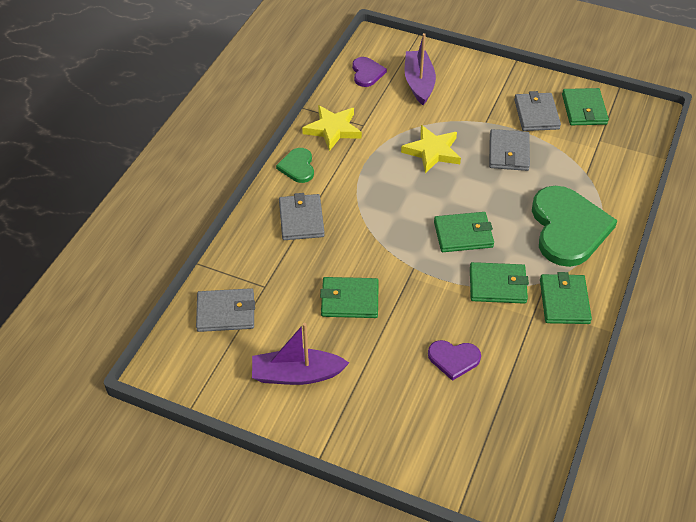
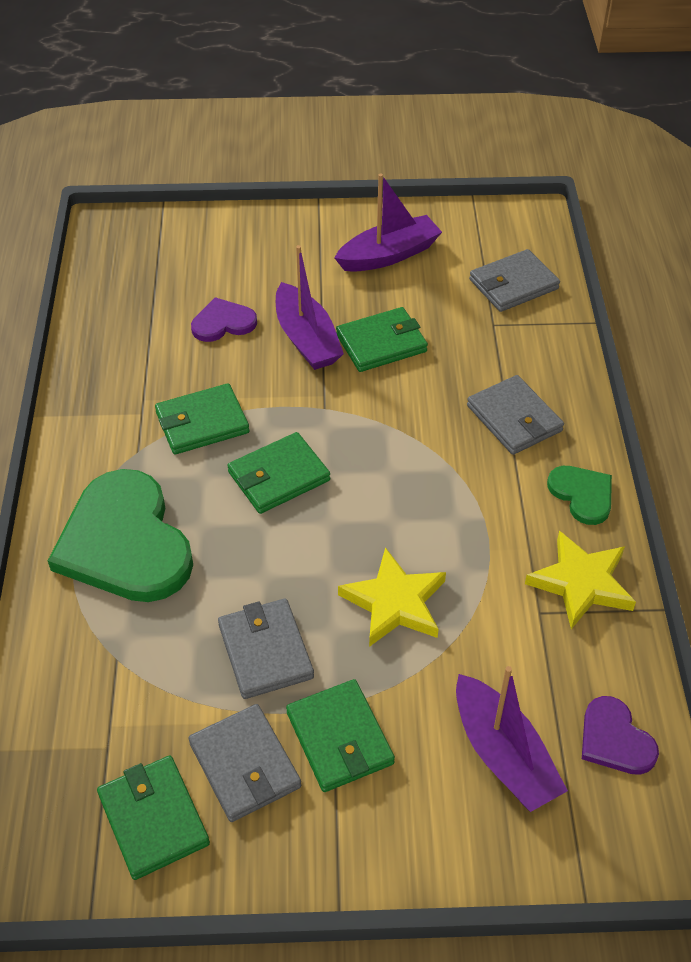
camera: 155 degrees right, 0 degrees up
green wallet [540,272,592,324] -> green wallet moved to [286,679,395,792]
none -> purple boat [276,245,344,370]

